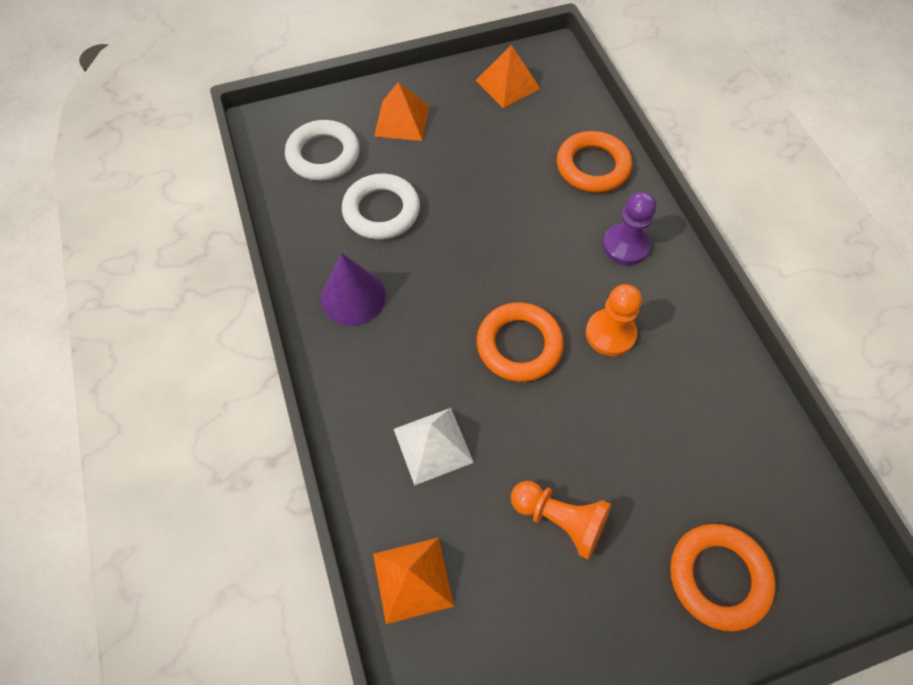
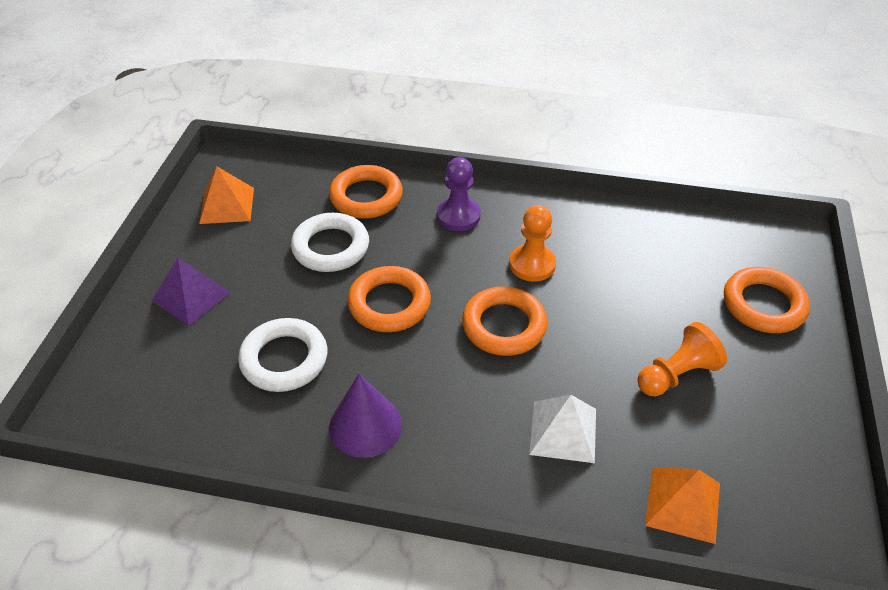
camera: 60 degrees left, 15 degrees down
white ring [285,120,360,181] -> white ring moved to [291,213,369,272]
orange pyramid [374,82,429,141] -> purple pyramid [152,258,231,326]
none -> orange ring [347,266,431,332]

